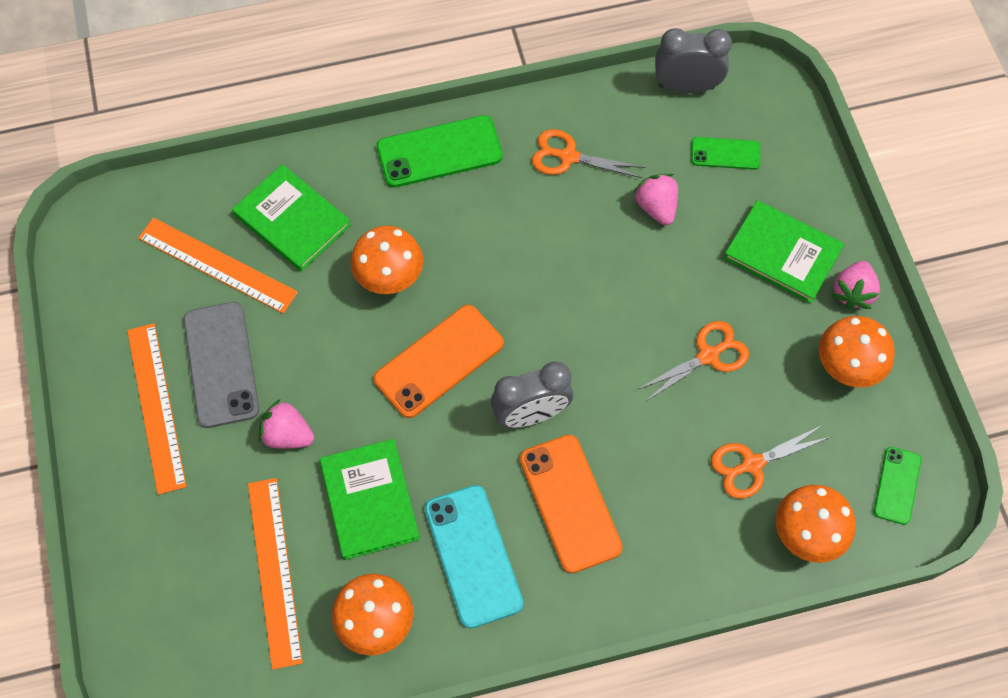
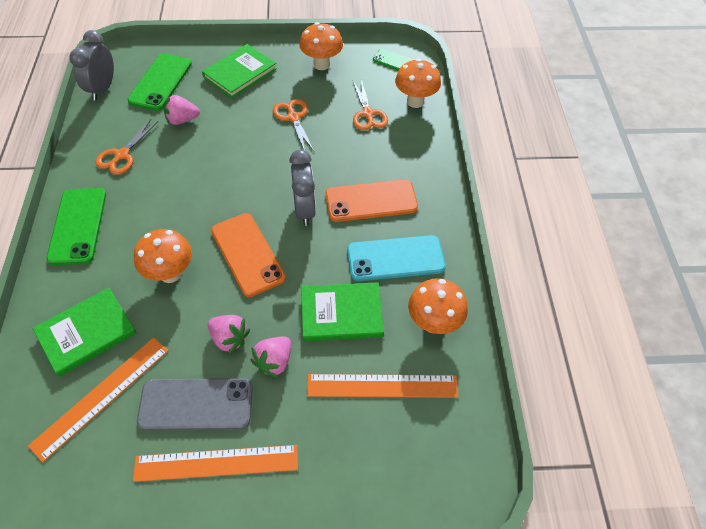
camera: 80 degrees left, 10 degrees down
green phone [691,137,760,170] -> green phone [128,53,192,111], size x1.75
pink strawberry [832,261,880,310] -> pink strawberry moved to [208,315,250,354]

